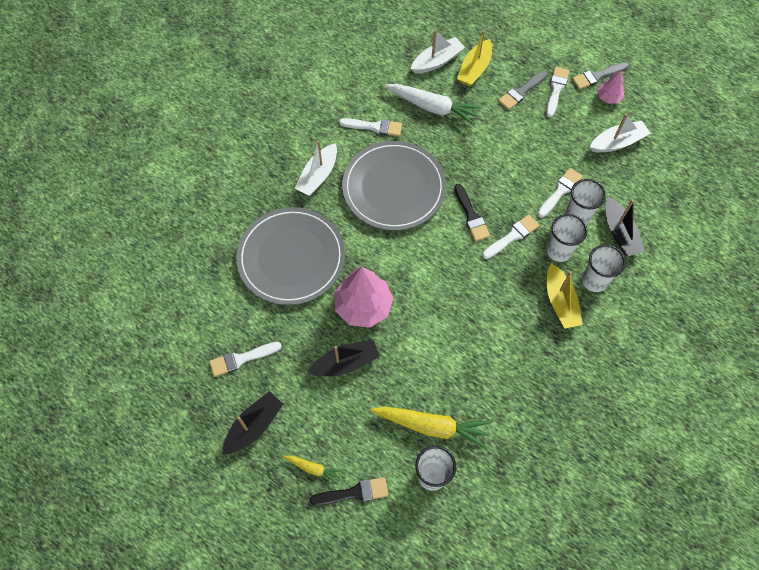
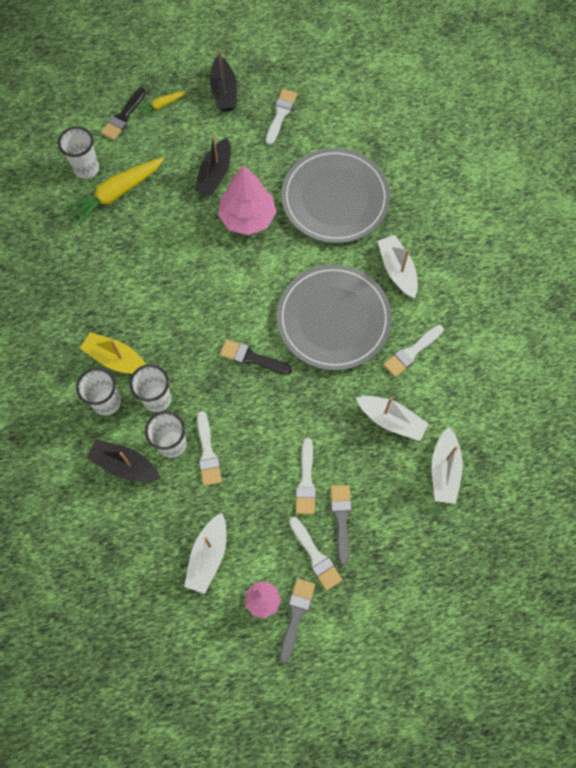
camera: 130 degrees right, 5 degrees up
white carrot [385,84,482,125] -> white boat [356,396,429,441]
yellow boat [457,30,492,86] -> none
white brush [482,215,539,259] -> white brush moved to [295,438,316,514]

